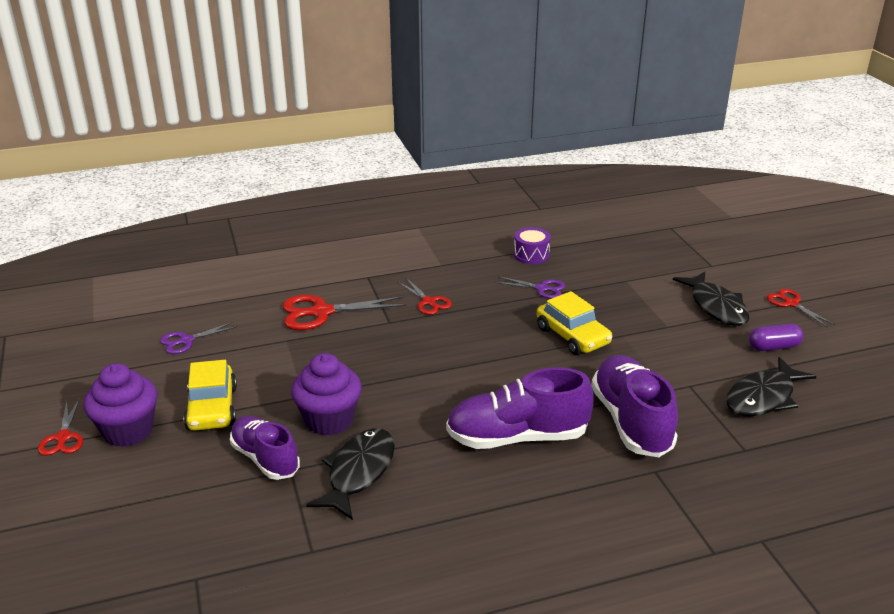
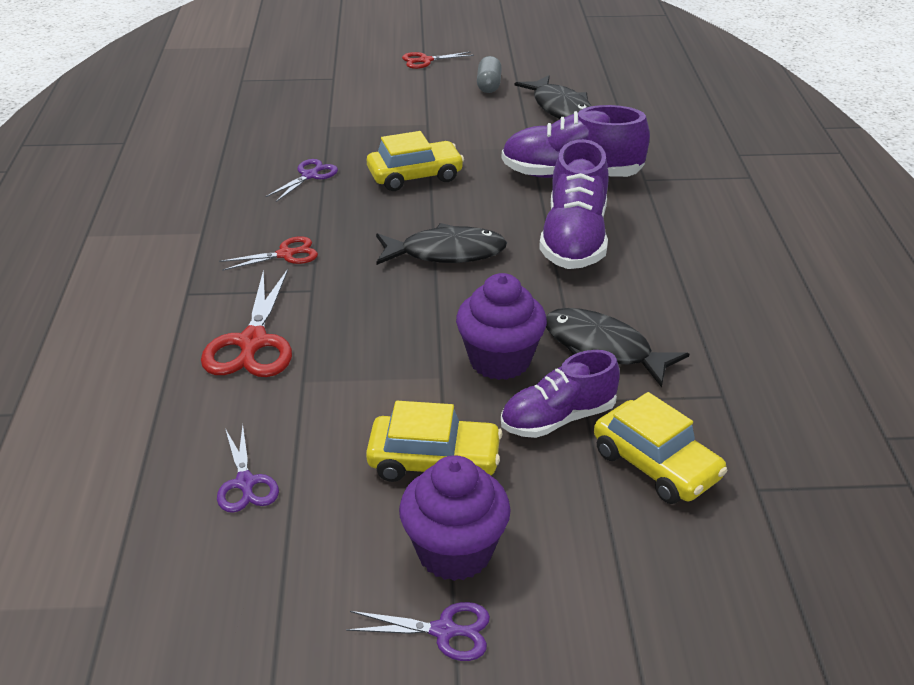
camera: 75 degrees left, 5 degrees up
red scissors [38,398,83,456] -> purple scissors [346,602,490,661]
purple drum [514,227,551,264] -> none
black fish [673,272,749,326] -> black fish moved to [376,223,507,265]
purple capsule [749,324,803,351] -> grey capsule [477,56,502,93]
none -> yellow car [594,392,727,504]

